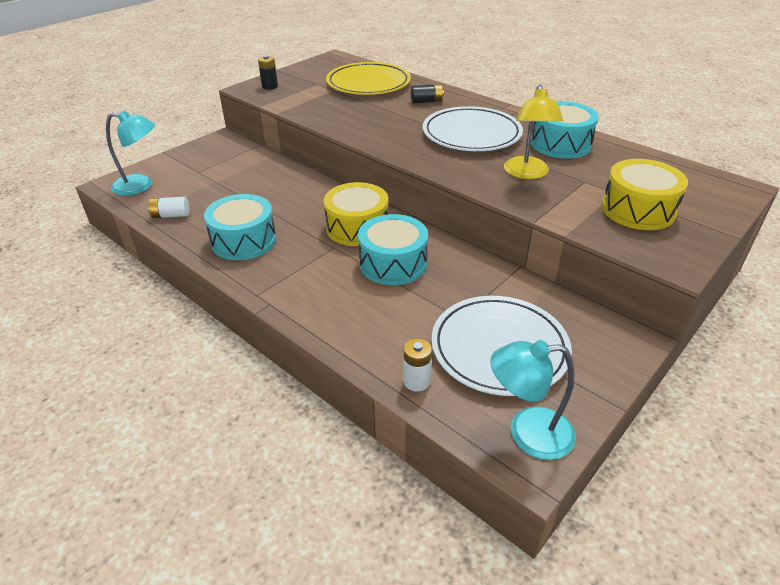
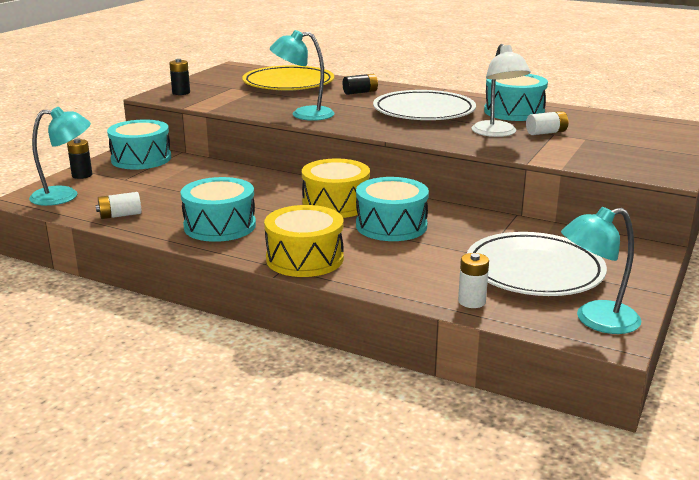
camera: 15 degrees left, 15 degrees down
yellow lamp [504,85,563,179] -> white lamp [471,44,531,137]
yellow drum [602,159,688,230] -> yellow drum moved to [264,205,344,277]
none -> black battery [67,139,92,179]
none -> turquoise drum [107,120,171,170]
none -> turquoise lamp [270,30,335,121]
none -> white battery [526,111,568,135]

